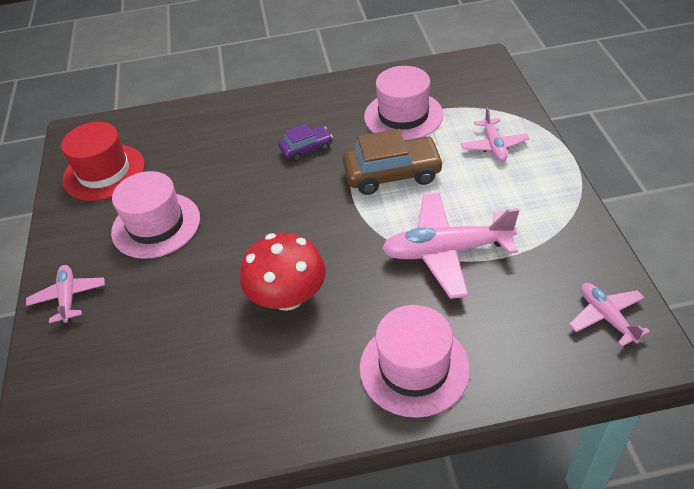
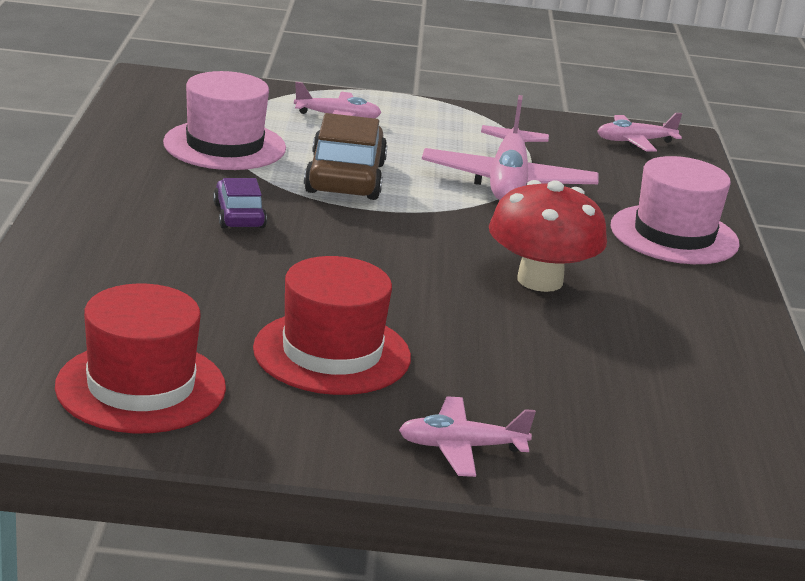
camera: 85 degrees left, 20 degrees down
pink hat [111,171,200,259] -> red hat [253,256,411,395]

